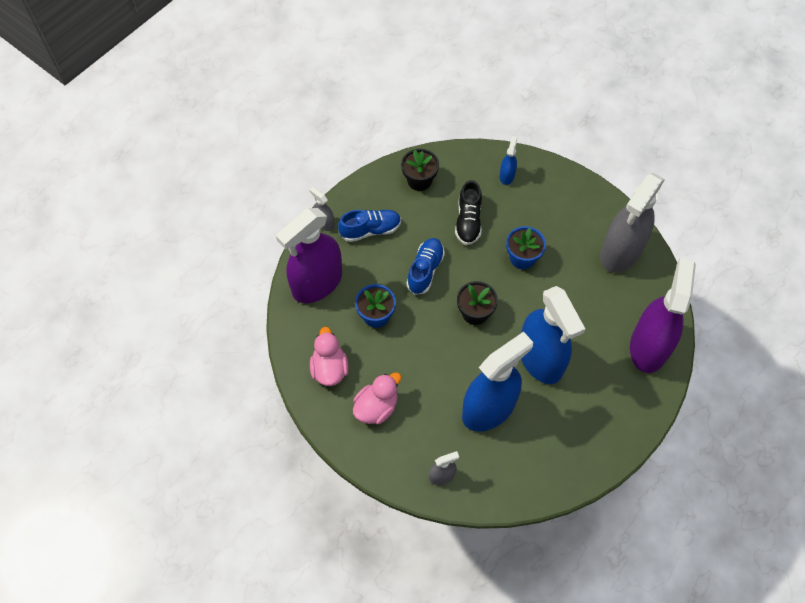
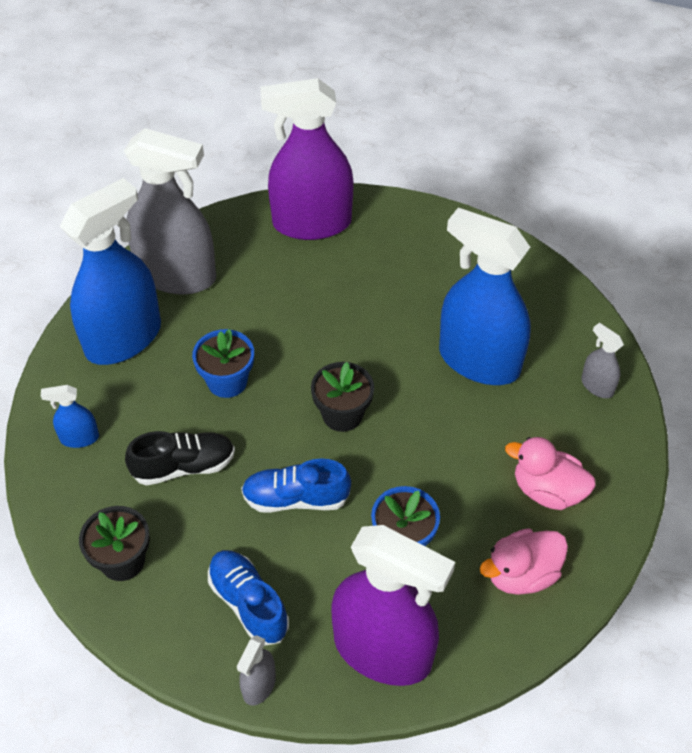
camera: 110 degrees left, 10 degrees down
blue spray bottle [521,286,585,384] -> blue spray bottle moved to [60,178,161,365]

